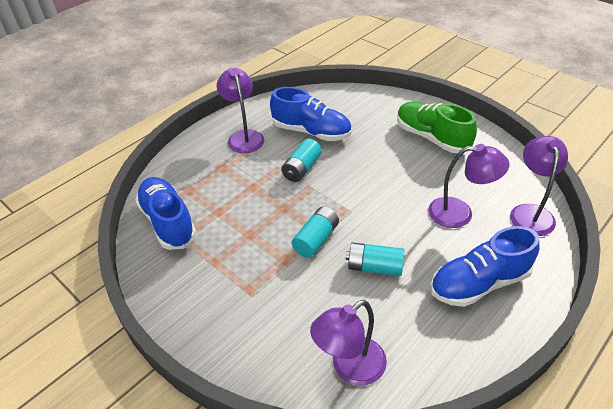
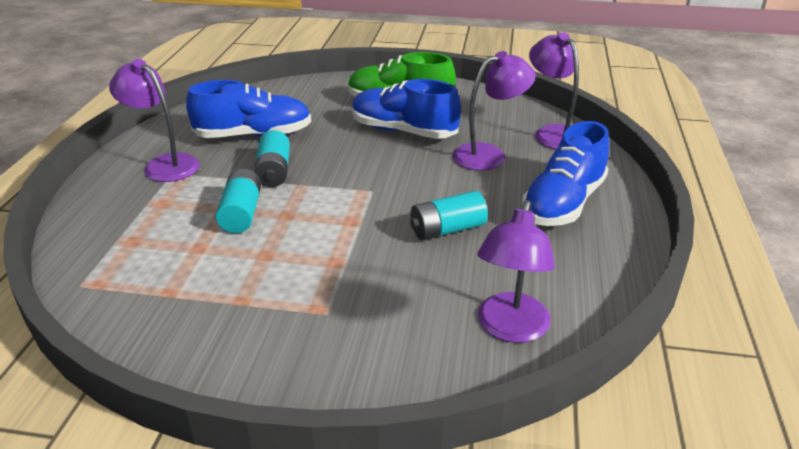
camera: 35 degrees left, 10 degrees down
blue shoe [135,177,196,250] -> blue shoe moved to [352,79,461,139]
turquoise battery [292,207,339,258] -> turquoise battery moved to [215,169,261,233]

